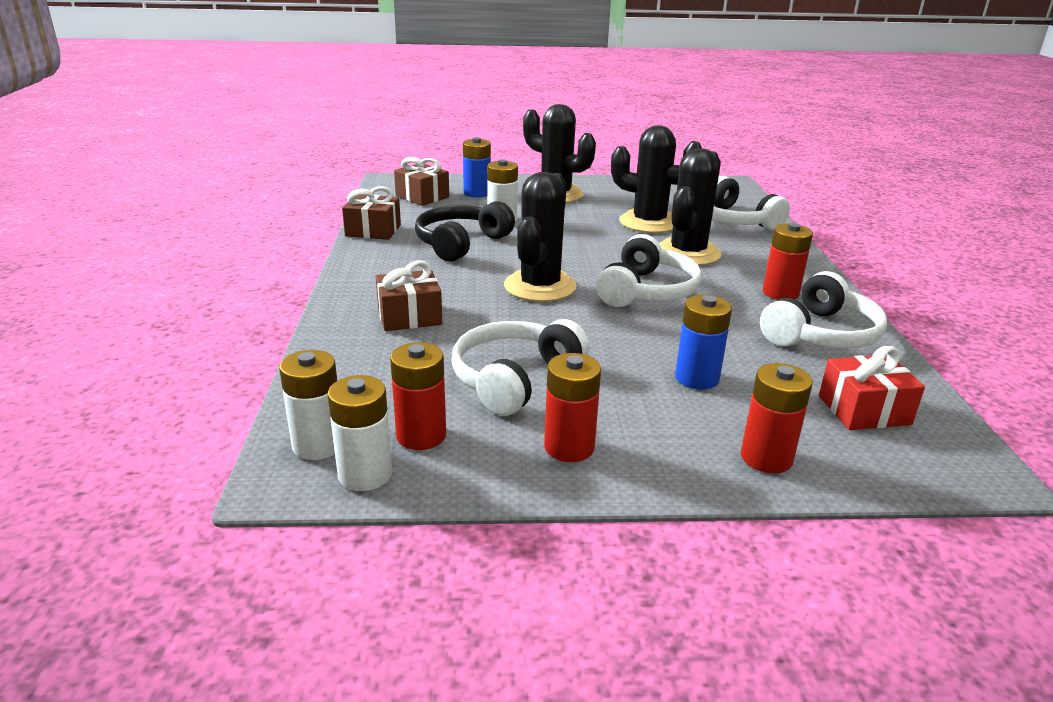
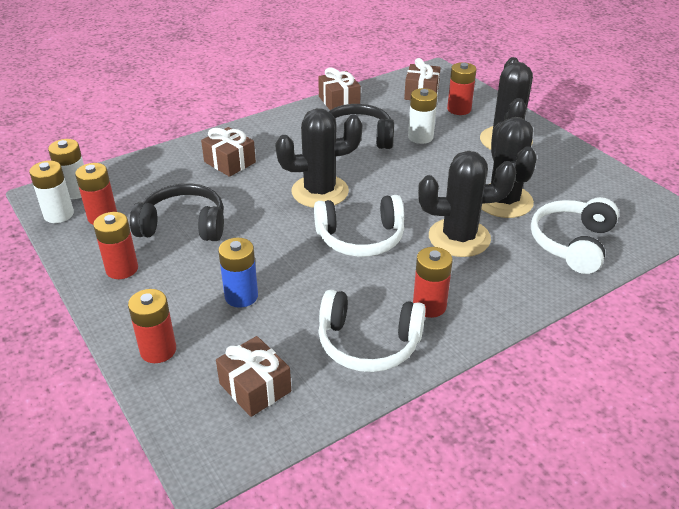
camera: 60 degrees right, 10 degrees up
white headphones [452,319,589,416] -> black headphones [130,183,224,241]
blue battery [463,137,491,198] -> red battery [447,62,476,115]
red gift [819,346,925,430] -> brown gift [216,336,291,417]

